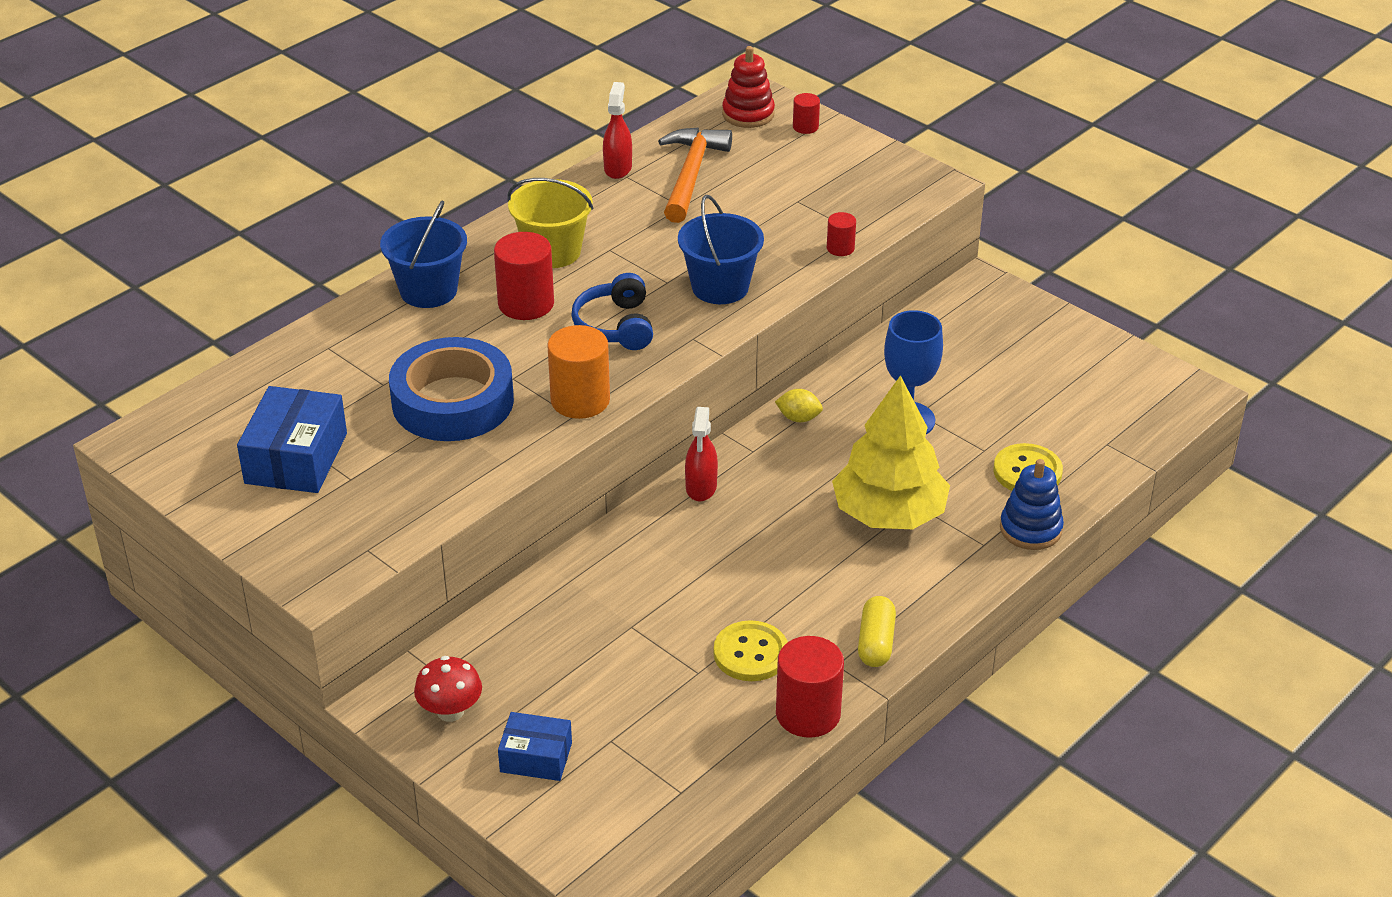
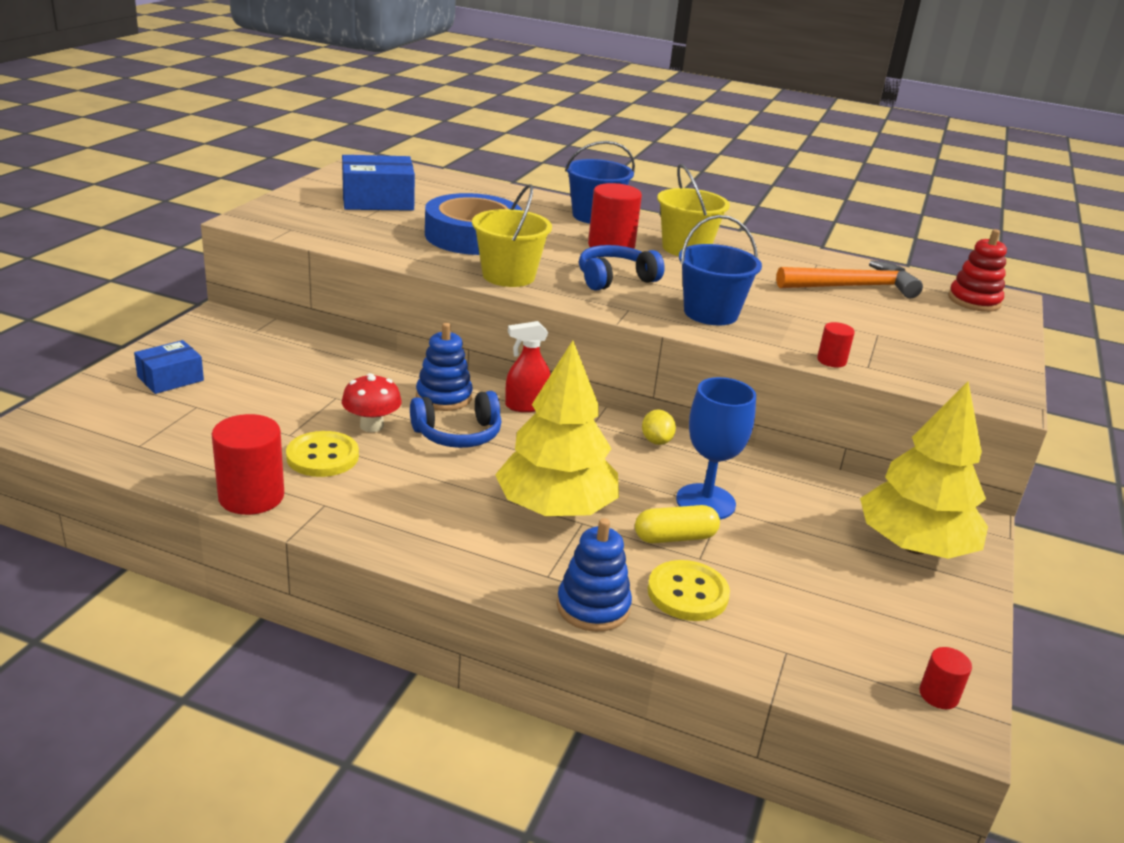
camera: 65 degrees right, 10 degrees down
red mushroom [414,656,482,722] -> red mushroom moved to [342,373,402,432]
blue box [498,712,572,781] -> blue box turned 60 degrees clockwise [134,340,204,394]
orange cylinder [547,325,610,419] -> yellow bucket [472,184,552,287]
red spray bottle [603,82,632,179] -> none
red cylinder [793,93,820,134] -> red cylinder moved to [919,647,972,709]
yellow capsule [858,596,896,667] -> yellow capsule moved to [635,505,720,543]
none -> blue headphones [410,391,501,448]
none -> blue stacking toy [416,323,473,411]
none -> yellow tree [860,382,988,559]

